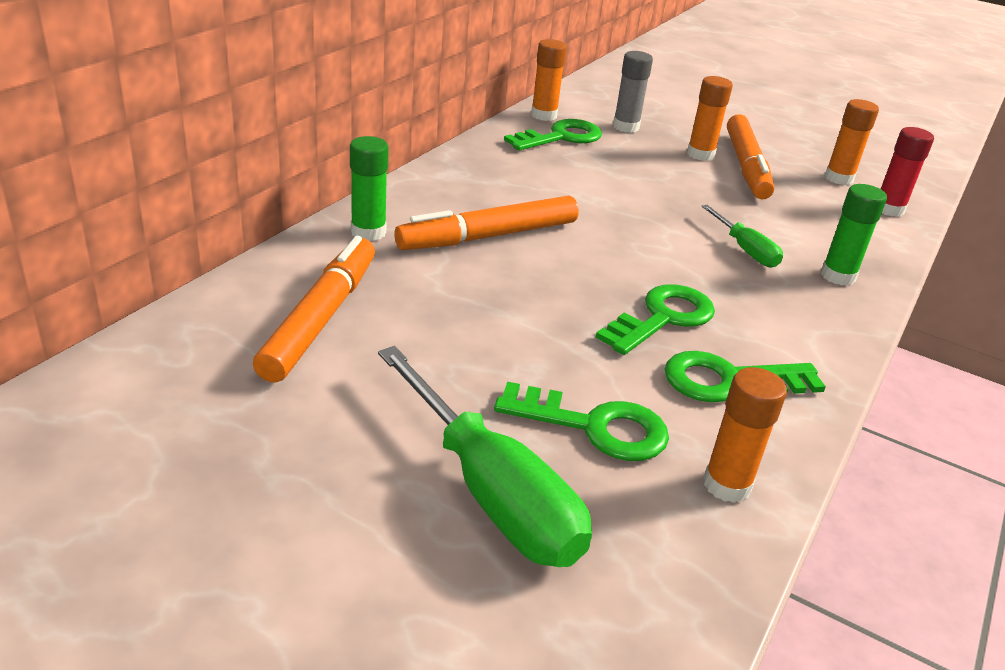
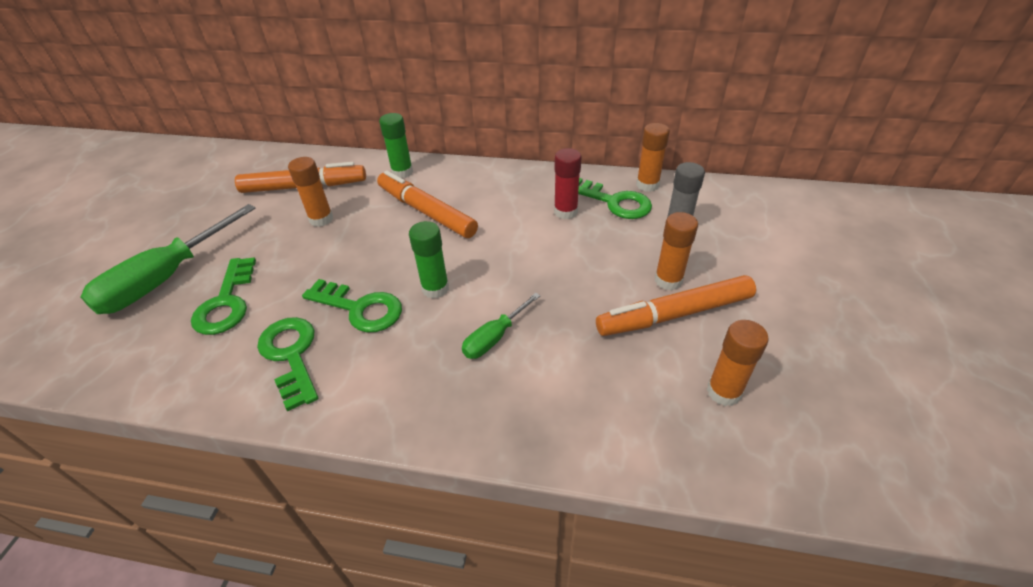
camera: 75 degrees right, 10 degrees up
orange glue stick [703,367,787,503] -> orange glue stick moved to [288,157,333,227]
green glue stick [821,184,887,286] -> green glue stick moved to [409,221,449,299]
red glue stick [881,127,934,217] -> red glue stick moved to [554,148,582,219]

